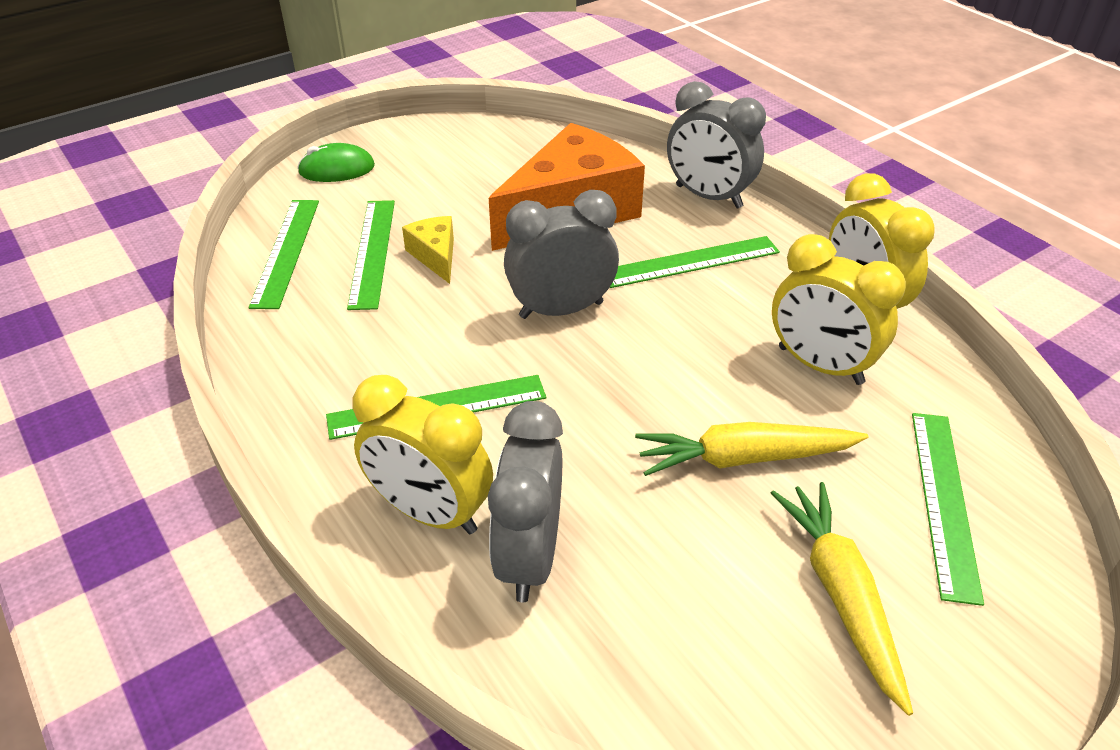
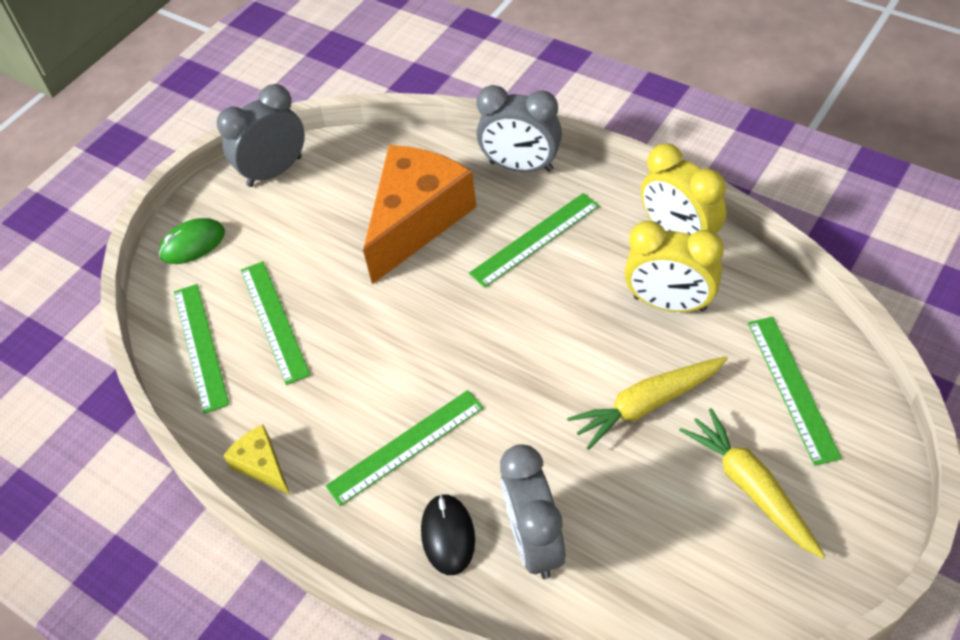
camera: 15 degrees left, 10 degrees up
yellow clock [352,375,493,534] -> black mouse [421,494,475,575]
yellow cheese [402,216,454,284] -> yellow cheese moved to [223,425,290,495]
grey clock [504,190,619,319] -> grey clock moved to [217,84,305,187]

